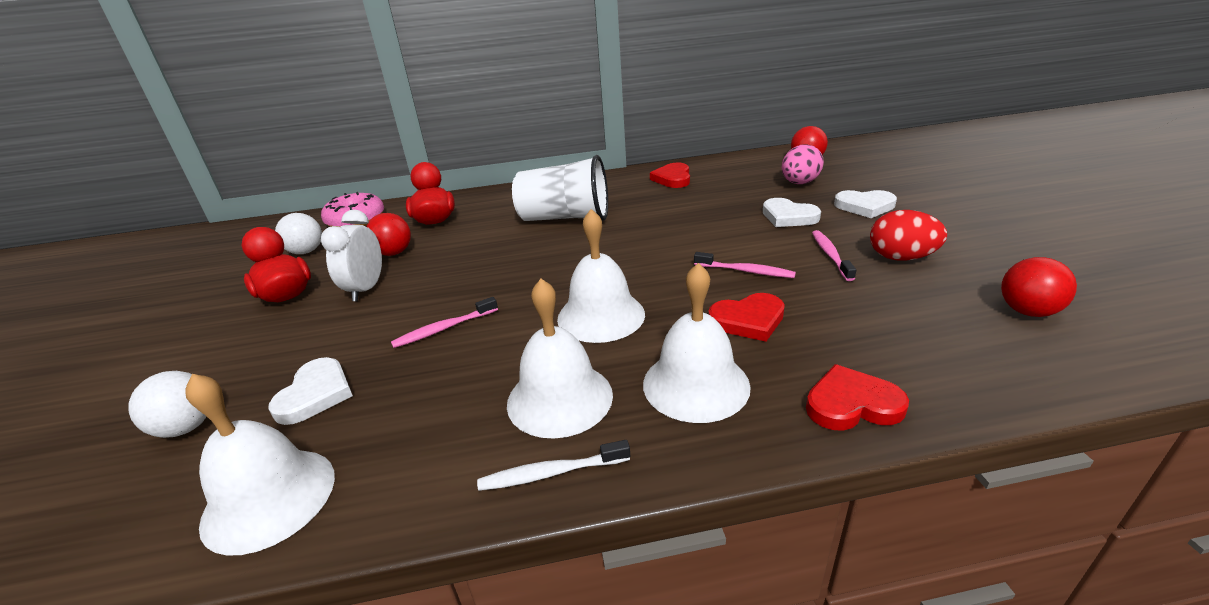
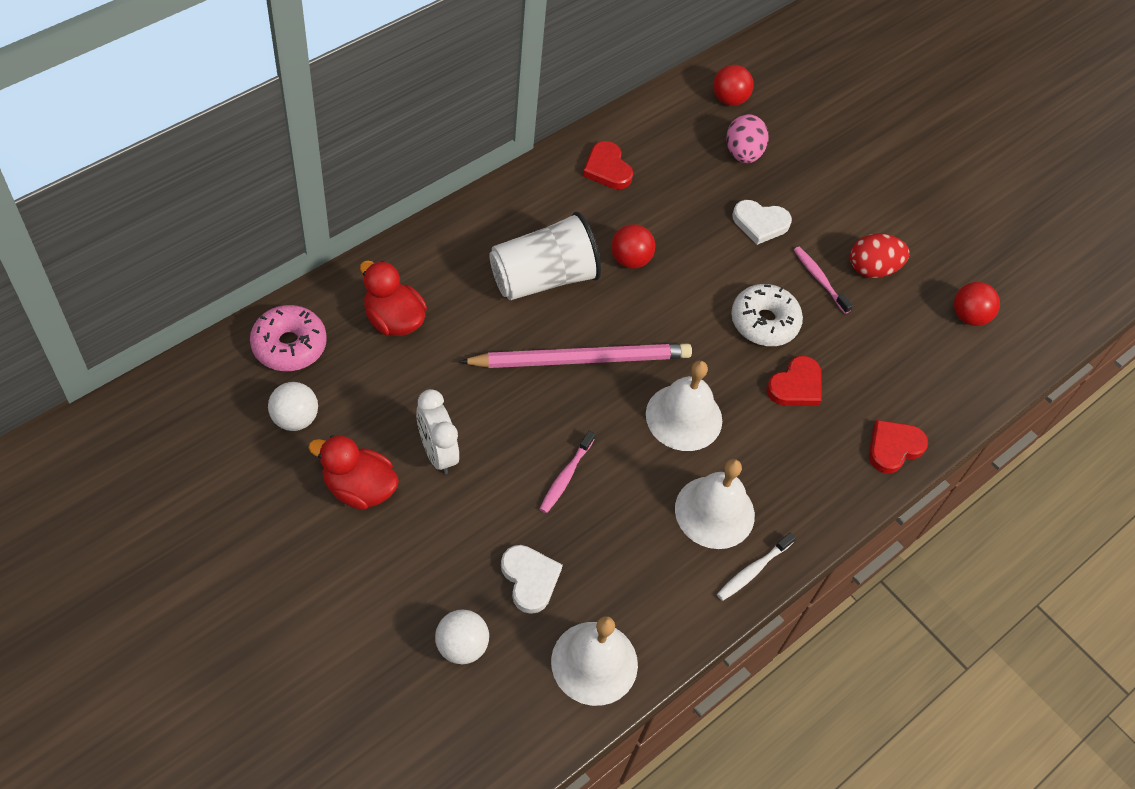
camera: 40 degrees left, 25 degrees up
red ball [366,213,411,256] -> red ball moved to [611,224,655,269]
white bell [643,263,751,423] -> none
pink toothbrush [694,252,796,278] -> white donut [731,284,803,346]
white heart [834,190,897,218] -> none
none -> pink pencil [459,344,692,368]

